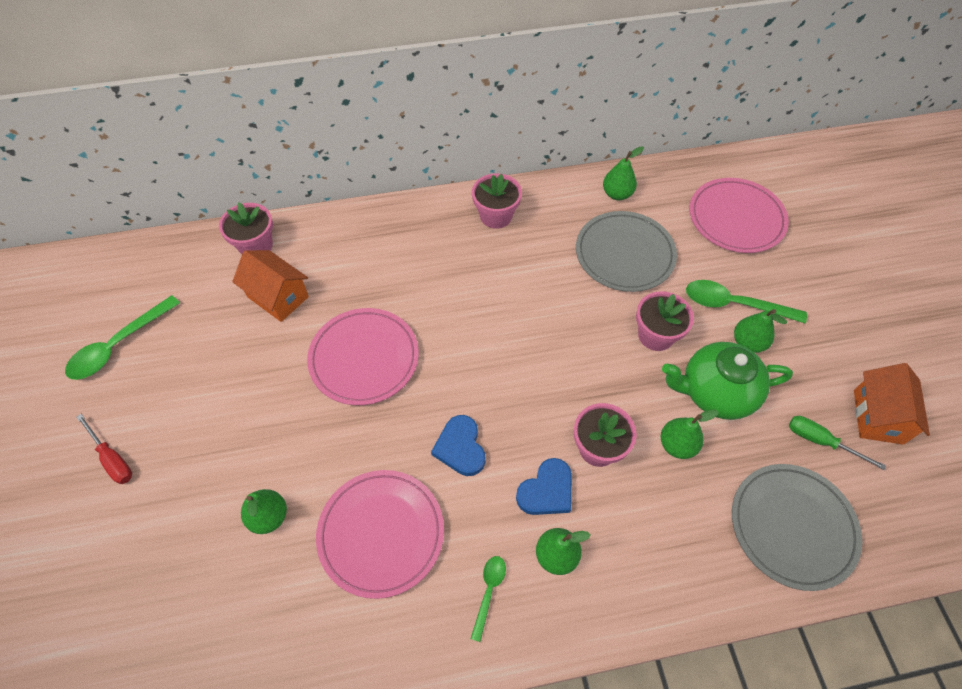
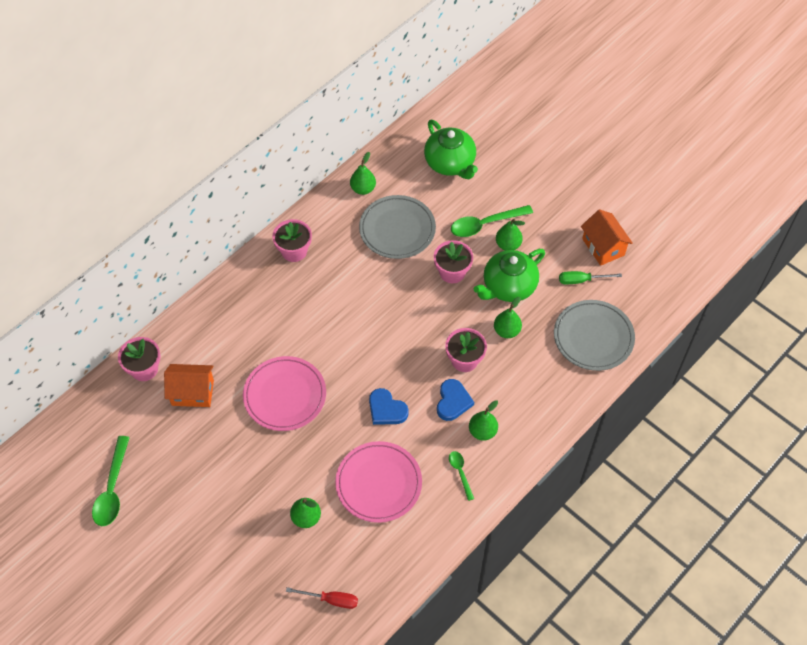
camera: 35 degrees left, 0 degrees up
red screwdriver [76,414,132,484] -> red screwdriver moved to [286,587,358,609]
pink plate [689,178,789,253] -> green teapot [424,120,478,179]

